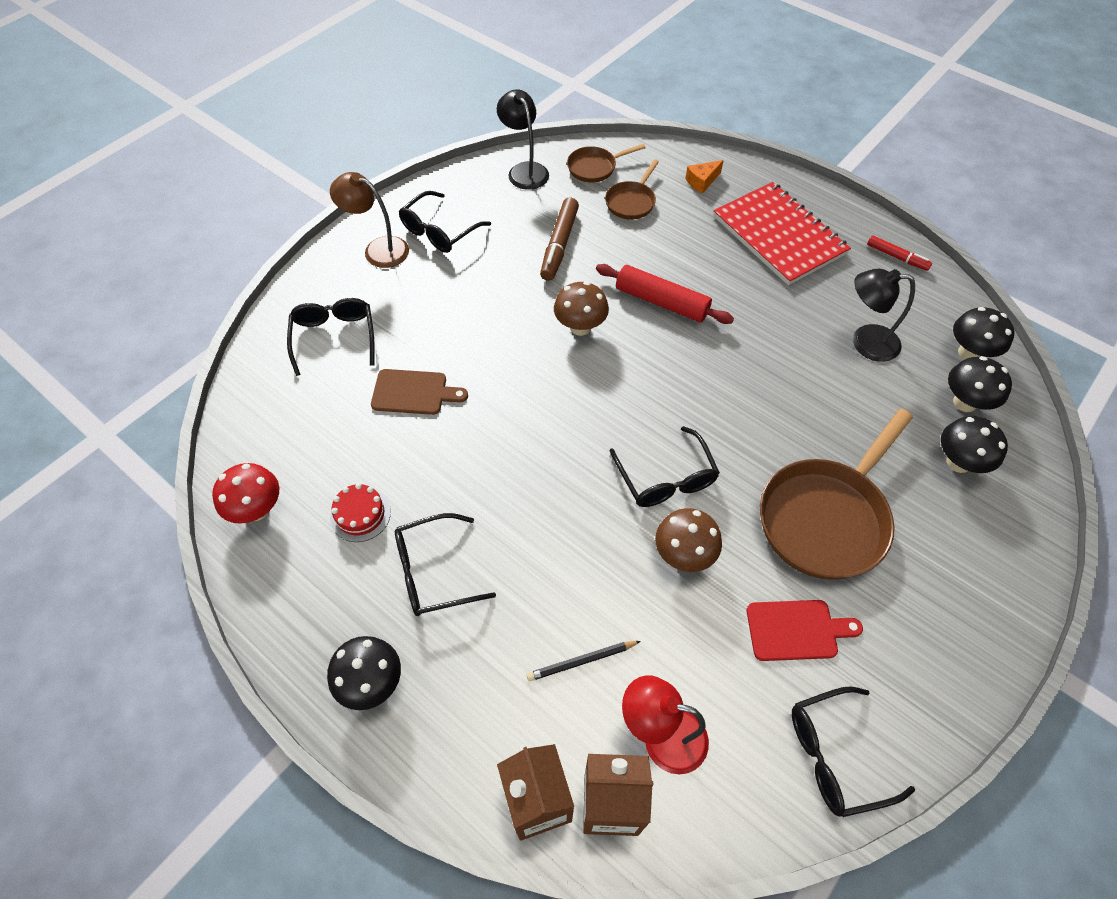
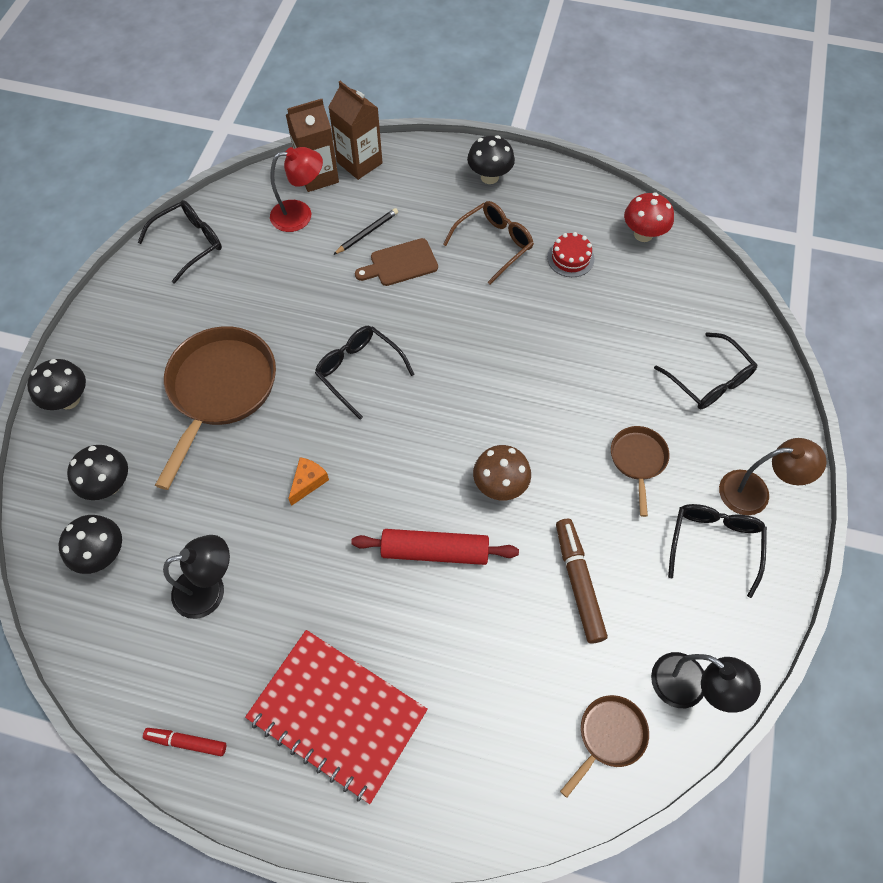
camera: 155 degrees right, 5 degrees up
brown cutting board [371,369,468,415] -> brown cutting board moved to [355,238,438,286]
black glasses [395,513,496,616] -> brown glasses [443,201,534,284]
brown pan [605,159,659,220] -> brown pan moved to [611,426,670,517]
brown mushroom [655,508,722,572] -> none
orange cheese [685,160,724,194] -> orange cheese moved to [288,457,329,506]
red cutting board [747,600,863,661] -> none
black mushroom [953,307,1014,360] -> black mushroom moved to [27,359,86,410]

